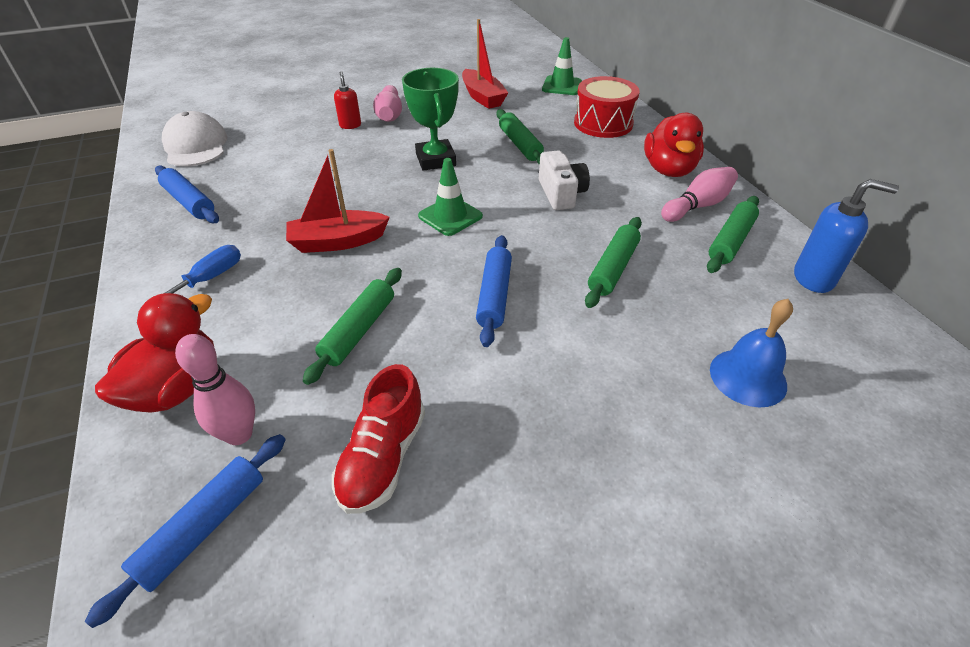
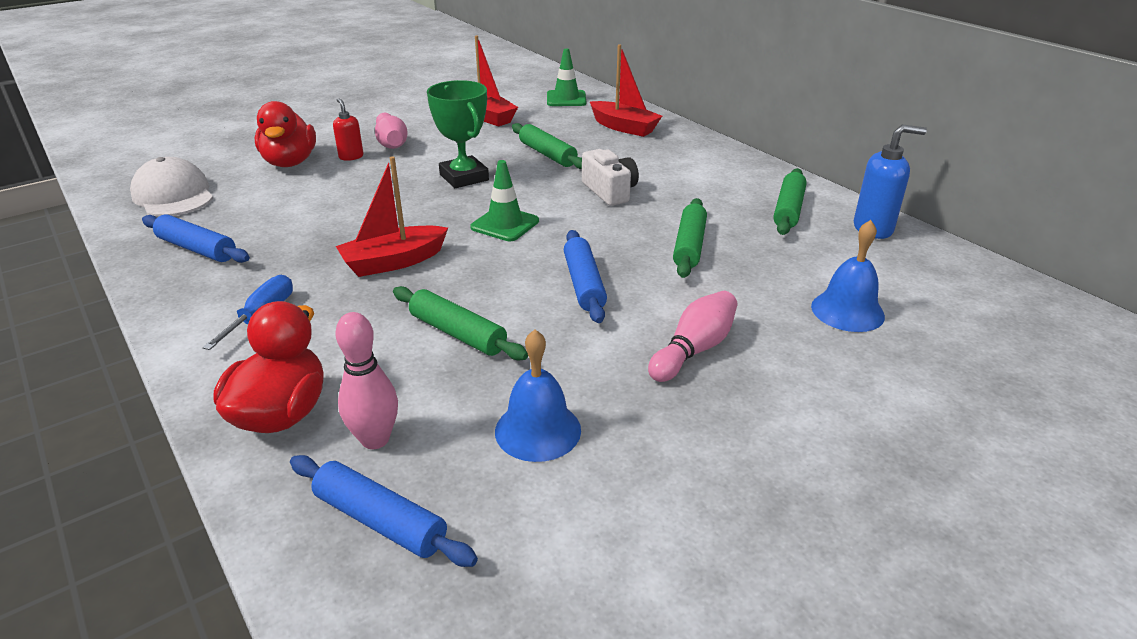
camera: 15 degrees left, 10 degrees down
blue rolling pin [85,434,286,628] -> blue rolling pin turned 75 degrees counterclockwise [290,455,478,567]
green rolling pin [303,268,402,385] -> green rolling pin turned 60 degrees counterclockwise [393,286,528,360]
red shoe [332,364,425,514] -> blue bell [495,329,581,462]
red drum [574,76,640,138] -> red boat [590,44,662,137]
red duck [644,113,704,177] -> red duck moved to [255,101,316,167]
pink bowling pin [661,167,738,222] -> pink bowling pin moved to [648,291,738,382]

